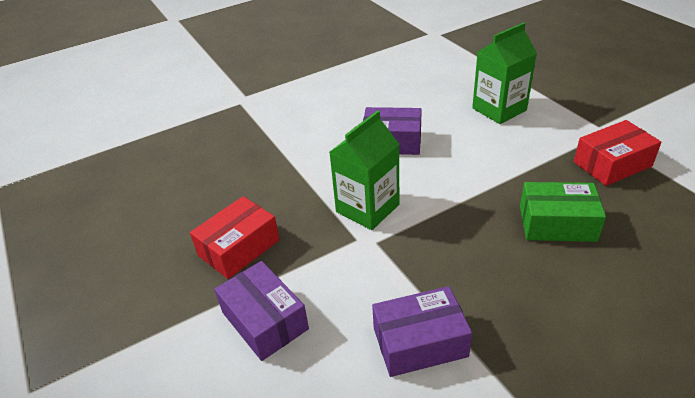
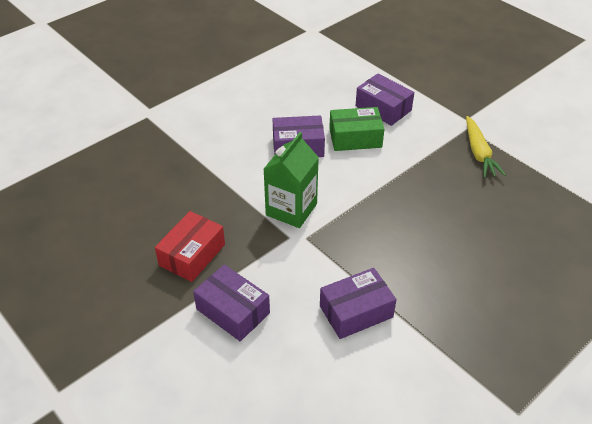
camera: 15 degrees left, 5 degrees up
green carton [472,22,537,124] -> purple box [356,73,414,126]
green box [520,182,606,242] -> green box moved to [329,107,384,151]
red box [574,120,661,186] -> yellow carrot [466,116,506,178]

